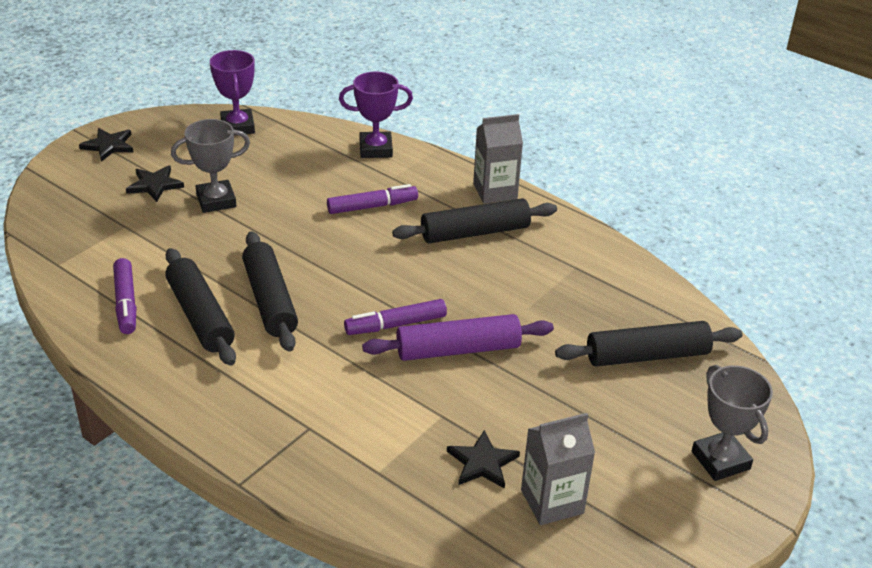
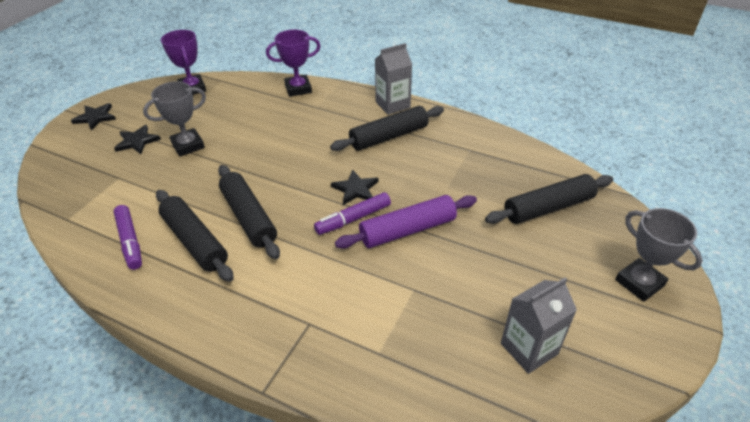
camera: 10 degrees left, 5 degrees up
purple marker [327,184,418,214] -> none
black star [447,430,520,489] -> black star moved to [331,170,379,205]

